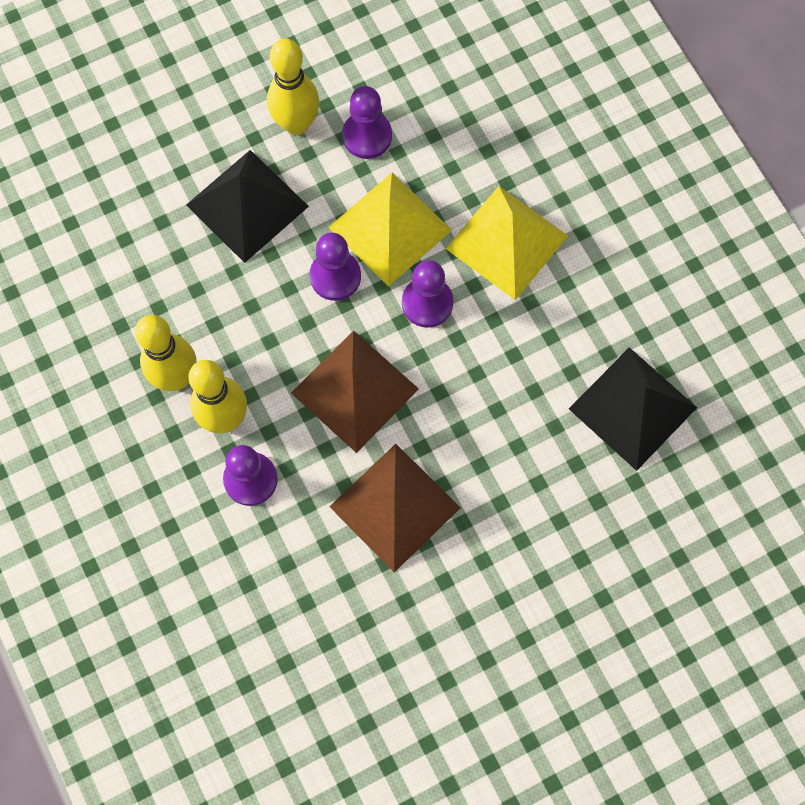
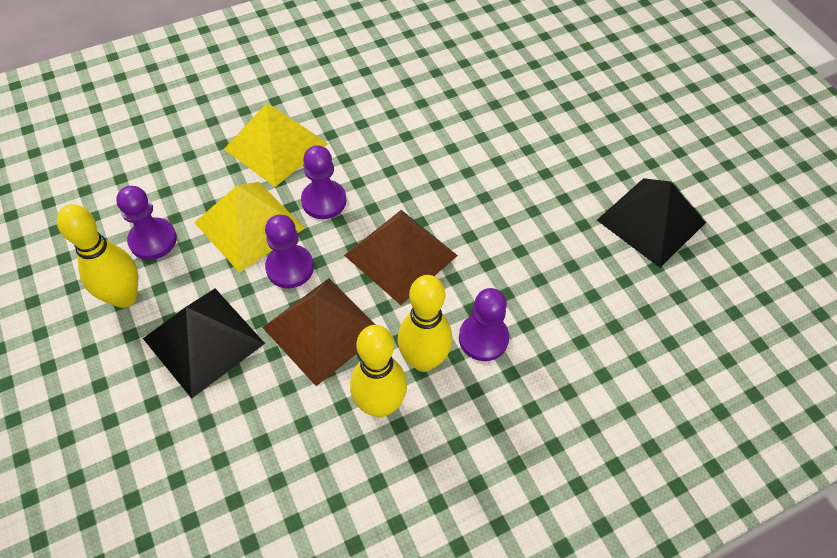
camera: 90 degrees left, 15 degrees down
brown pyramid [329,444,460,573] -> brown pyramid moved to [262,278,376,386]
black pyramid [569,347,697,471] -> black pyramid moved to [597,178,706,268]

